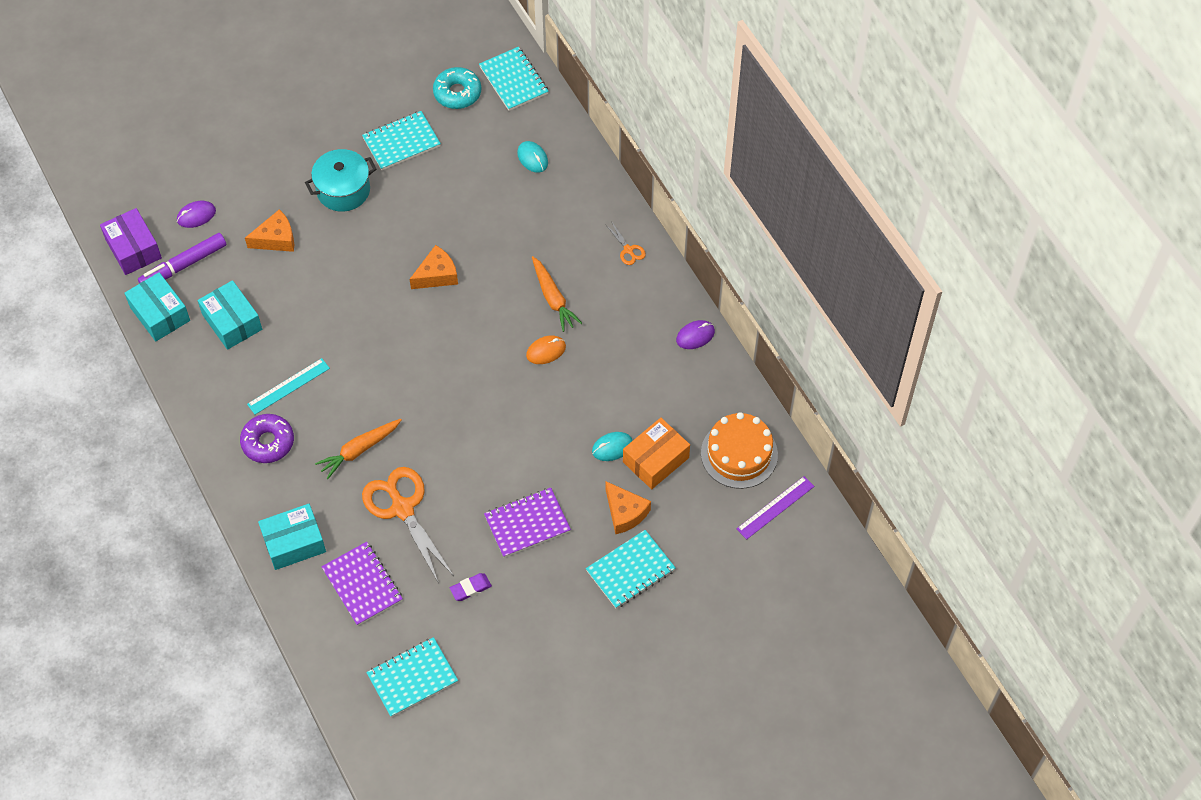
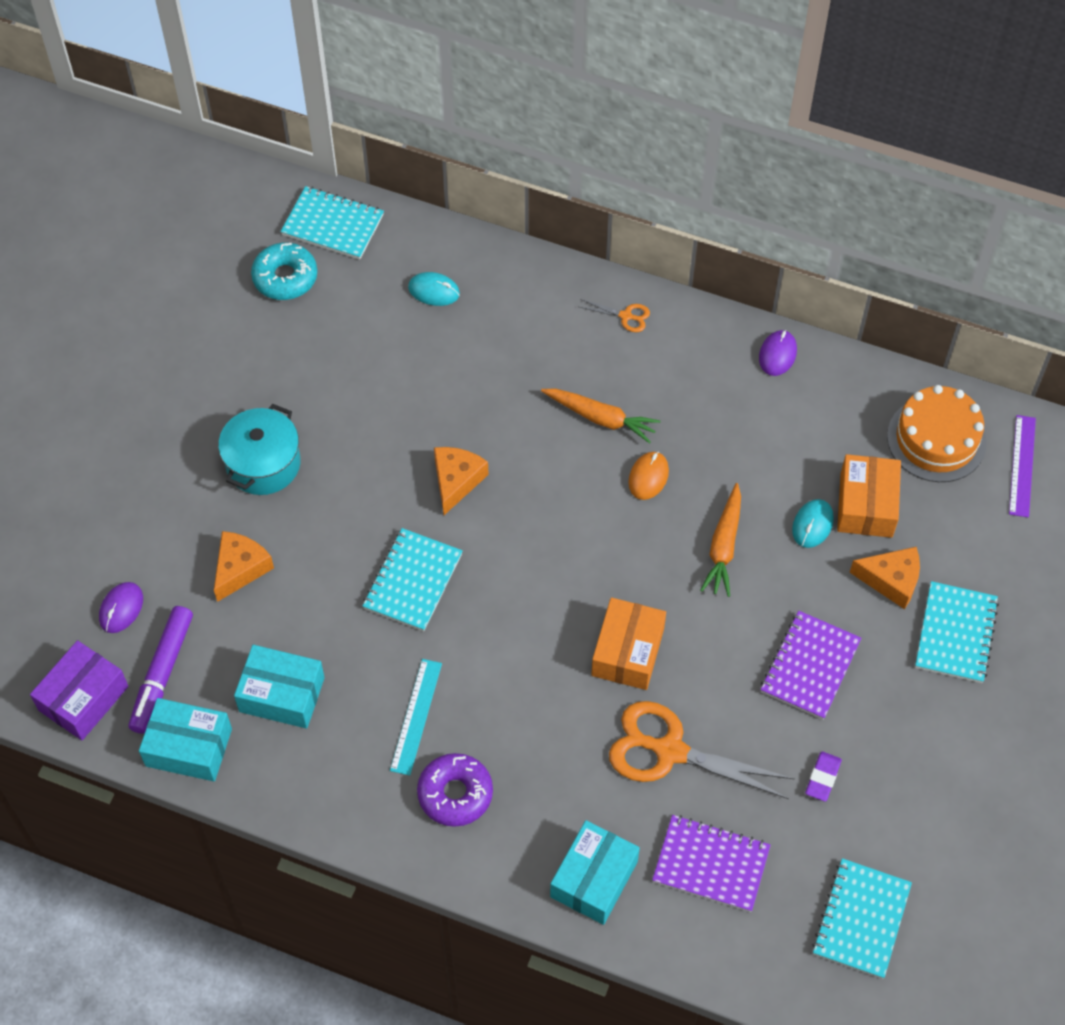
camera: 40 degrees left, 0 degrees up
purple box [100,208,162,275] -> purple box turned 75 degrees counterclockwise [30,640,128,740]
orange carrot [315,419,402,479] -> orange carrot moved to [700,483,741,597]
turquoise notebook [362,111,441,170] -> turquoise notebook moved to [362,528,463,631]
none -> orange box [591,598,666,690]

